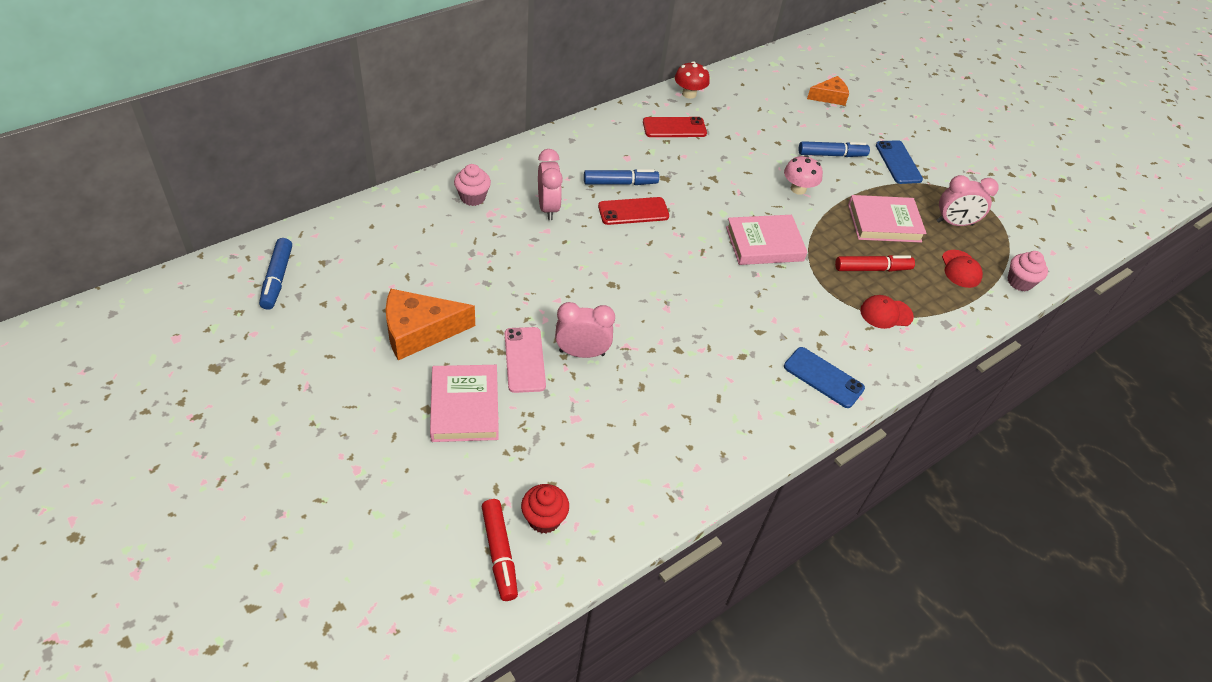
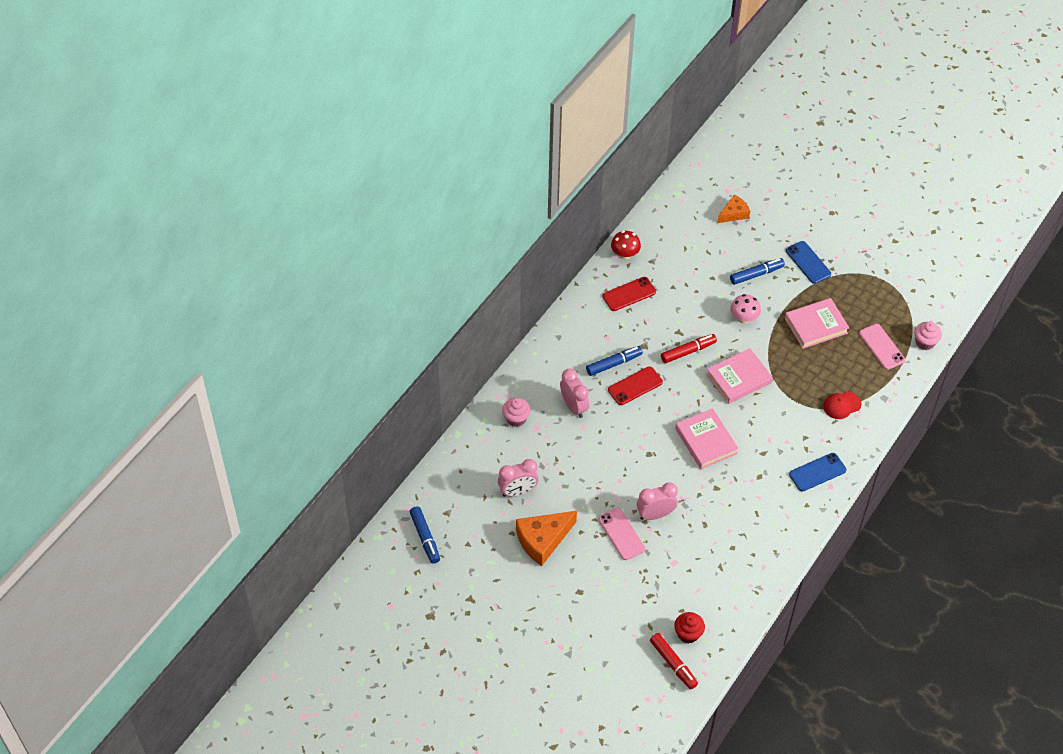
camera: 15 degrees left, 5 degrees up
pink book [430,365,499,442] -> pink book moved to [675,408,739,469]
blue phone [784,347,865,408] -> blue phone turned 45 degrees counterclockwise [789,453,846,492]
red marker [835,255,915,272] -> red marker moved to [661,334,717,363]
pink clock [937,175,999,226] -> pink clock moved to [498,459,539,497]
red cap [942,250,983,288] -> pink phone [859,324,905,370]

